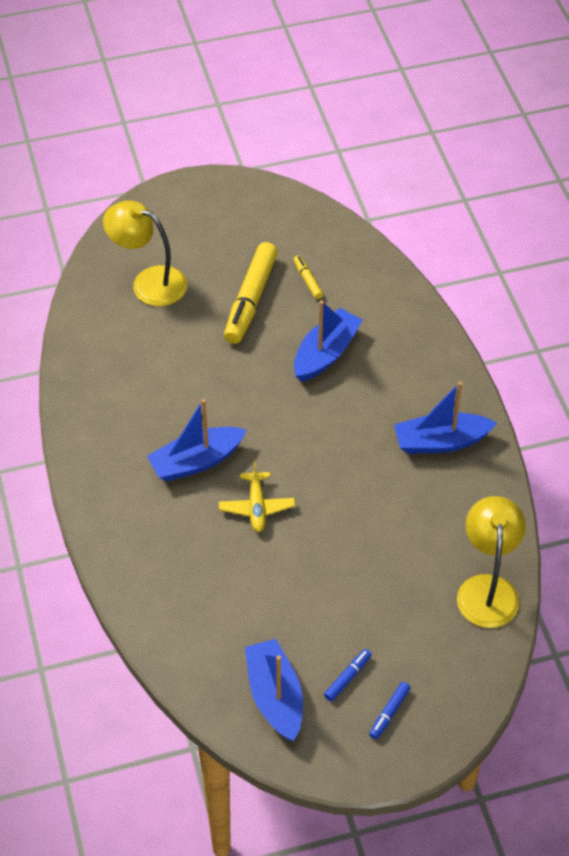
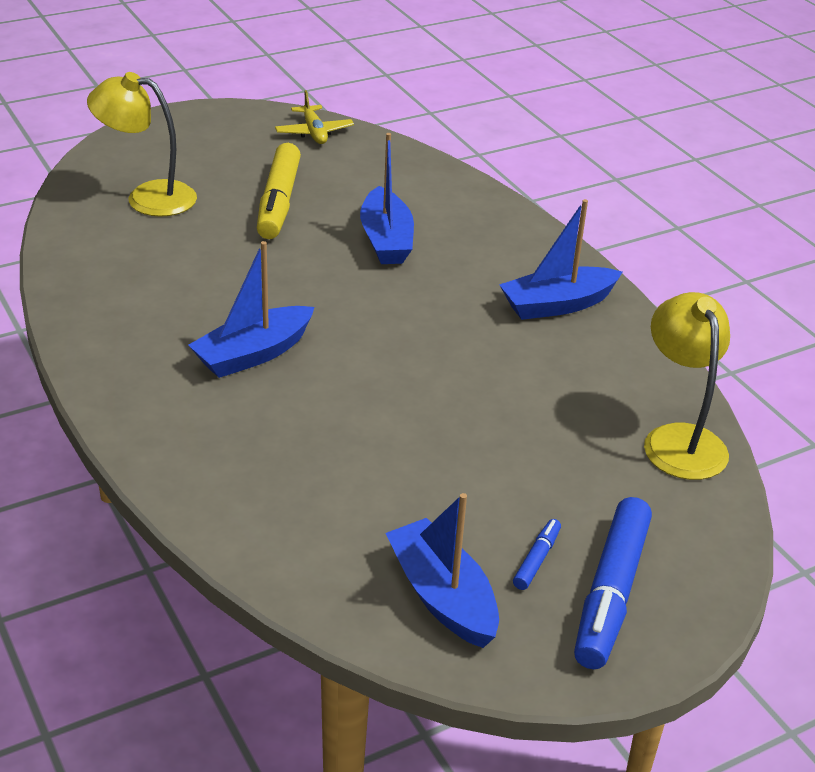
camera: 15 degrees left, 15 degrees down
yellow plane [219,461,295,532] -> yellow plane moved to [275,90,354,144]
yellow marker [293,255,323,299] -> none
blue boat [294,300,363,382] -> blue boat turned 150 degrees clockwise [360,133,414,264]
blue marker [369,682,411,739] -> blue marker [574,497,652,669], size x2.21

